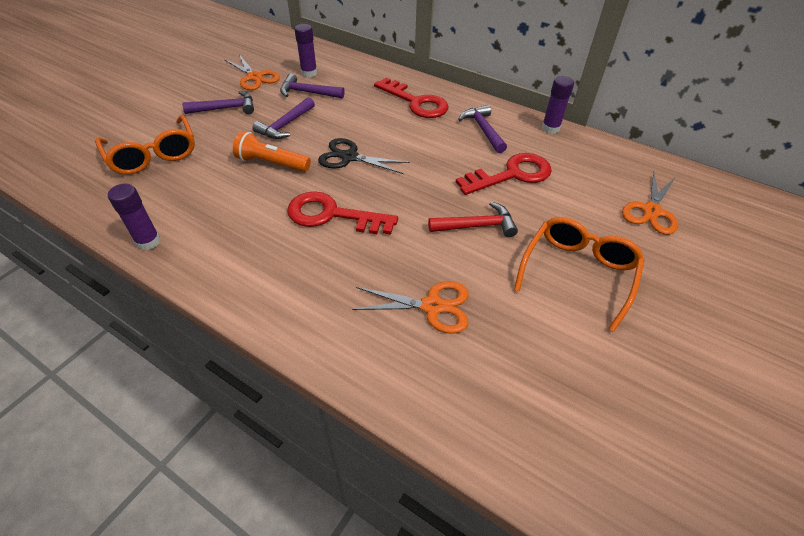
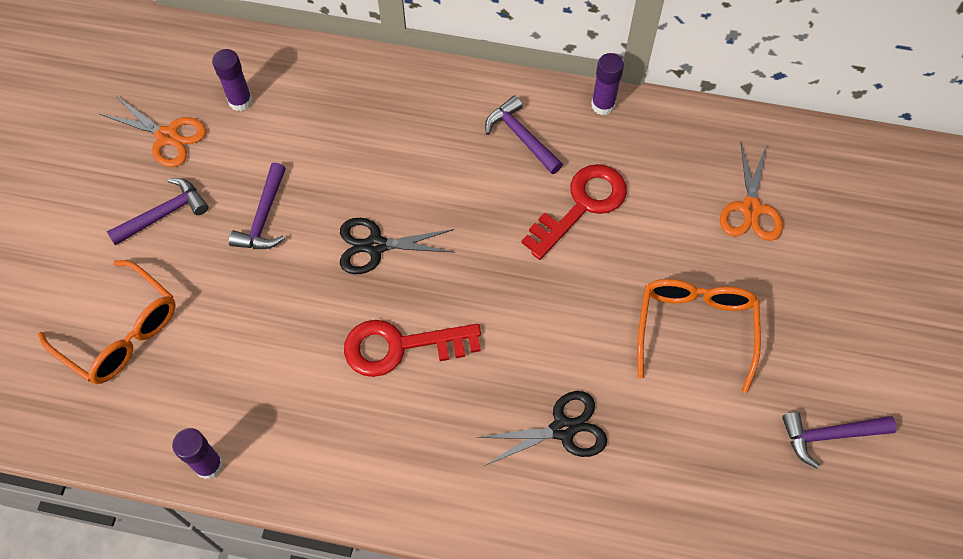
camera: 20 degrees left, 15 degrees up
orange flashlight [233,131,311,172] -> none
purple hammer [280,73,345,99] -> purple hammer moved to [782,412,897,468]
orange scissors [352,281,469,334] -> black scissors [476,391,607,466]
red key [374,77,449,118] -> none
red hammer [428,202,518,237] -> none

